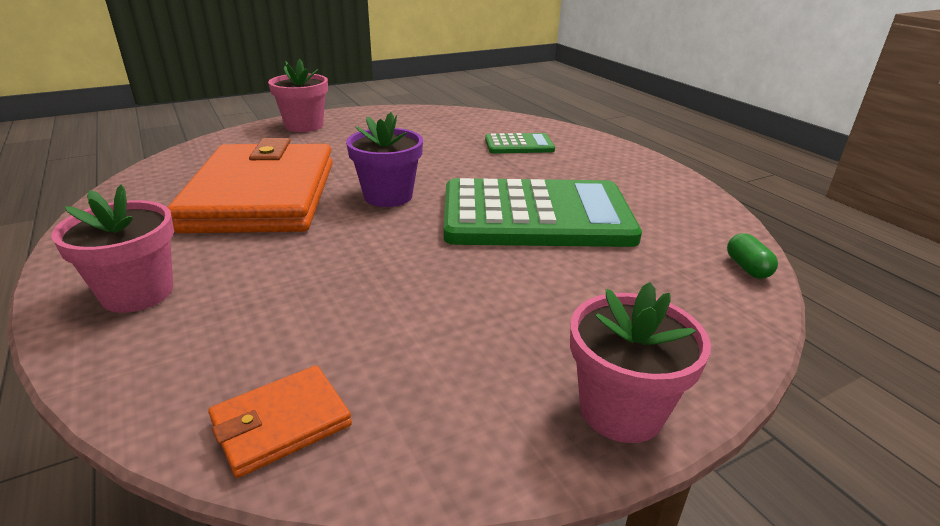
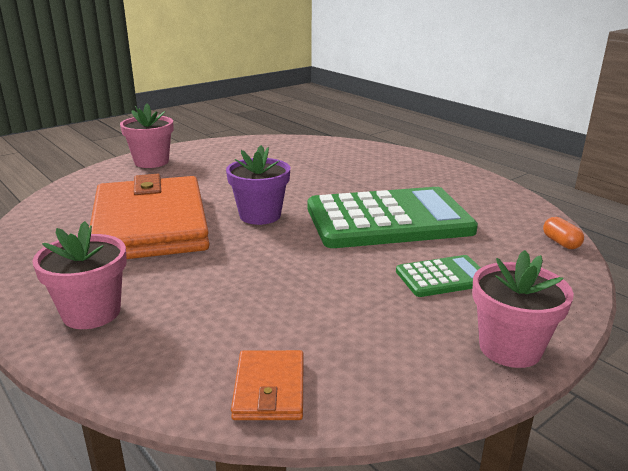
camera: 10 degrees left, 5 degrees down
orange wallet [208,365,352,478] -> orange wallet turned 45 degrees counterclockwise [231,350,303,420]
green calculator [485,133,555,154] -> green calculator moved to [396,255,481,297]
green capsule [727,233,778,279] -> orange capsule [543,217,584,249]

